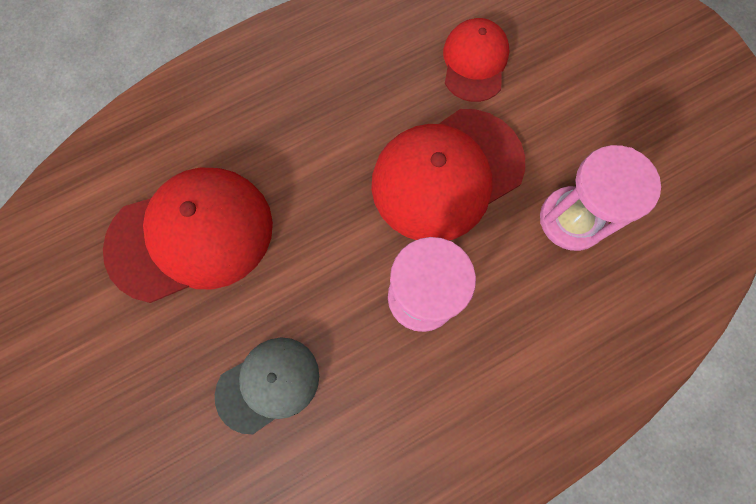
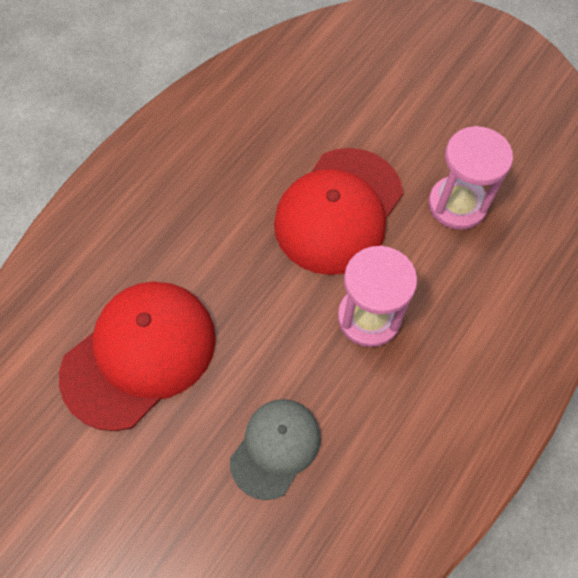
camera: 25 degrees left, 10 degrees down
red cap [443,18,509,102] -> none

